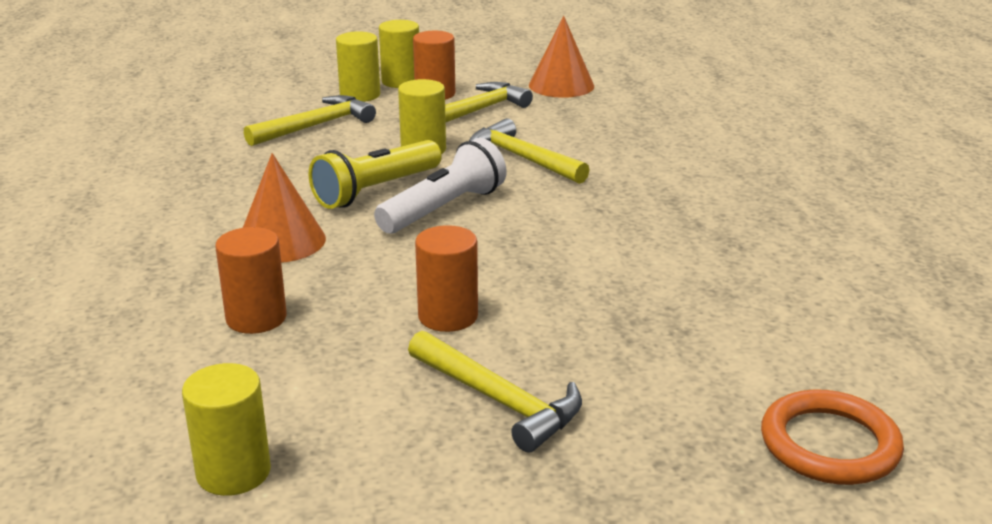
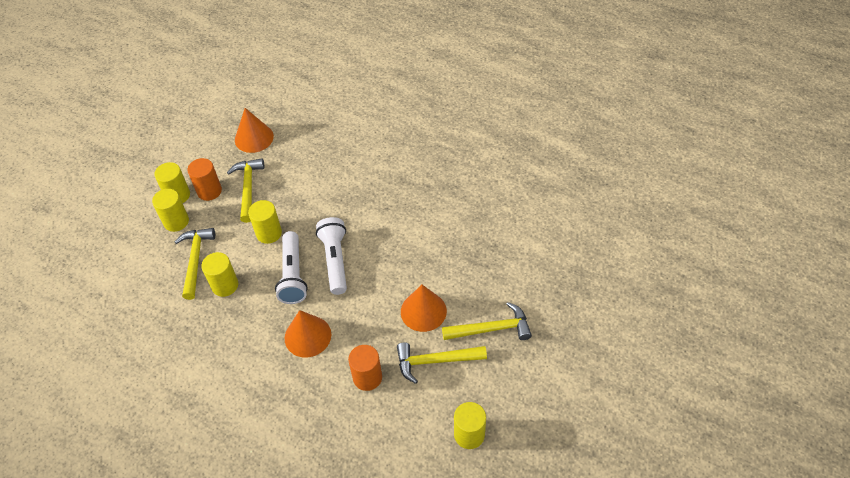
camera: 50 degrees left, 25 degrees up
yellow flashlight [309,140,442,209] -> white flashlight [275,231,308,304]
orange cylinder [415,225,478,332] -> orange cone [401,285,447,332]
yellow hammer [469,118,590,184] -> yellow hammer moved to [397,342,487,384]
orange ring [761,389,904,485] -> none
none -> yellow cylinder [201,252,238,297]

